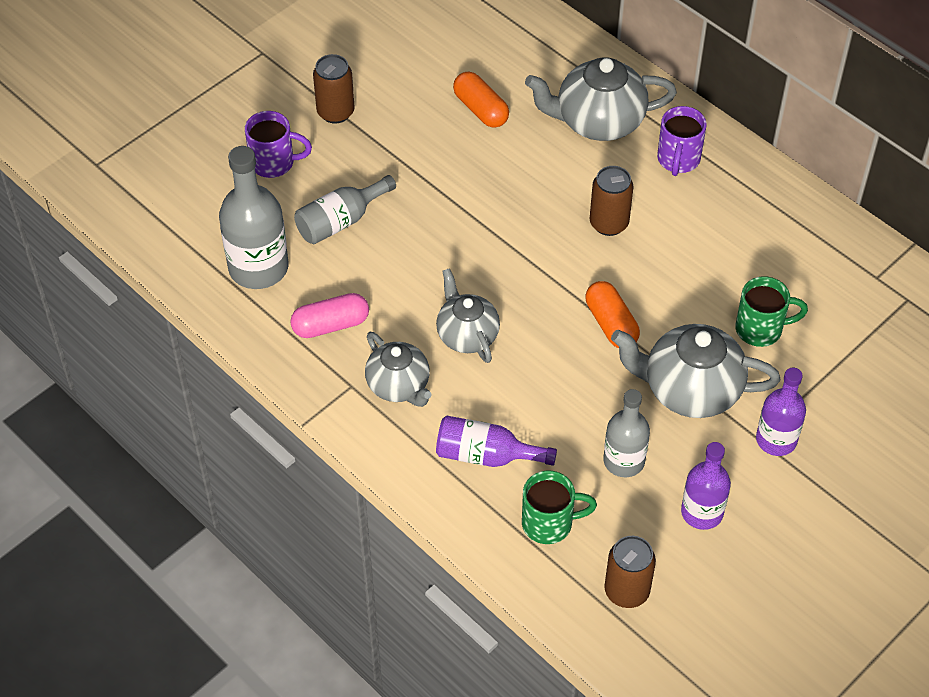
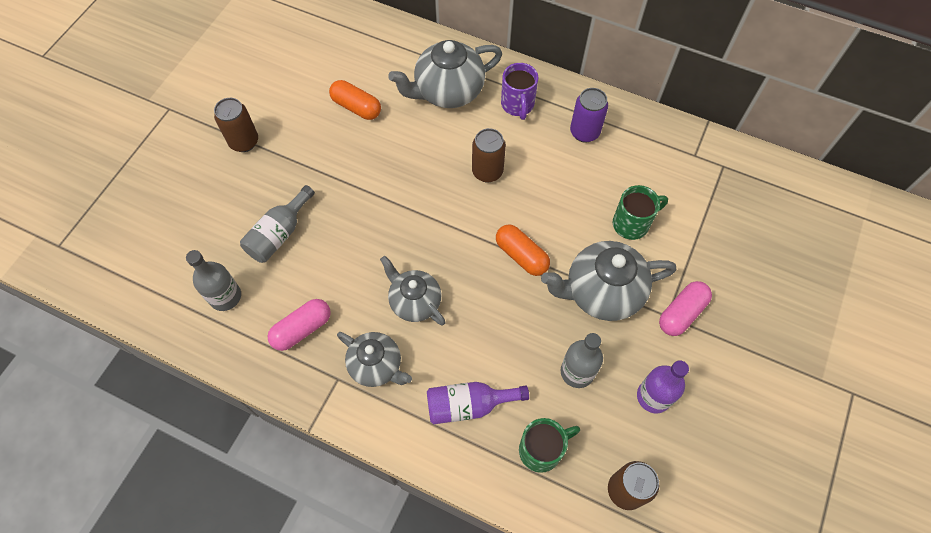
camera: 20 degrees left, 10 degrees up
grey bottle [219,146,288,289] -> grey bottle [186,250,241,311], size x0.64
purple mug [245,111,312,178] -> none
purple bottle [756,368,806,456] -> pink capsule [659,281,712,336]
none -> purple can [570,88,608,143]

